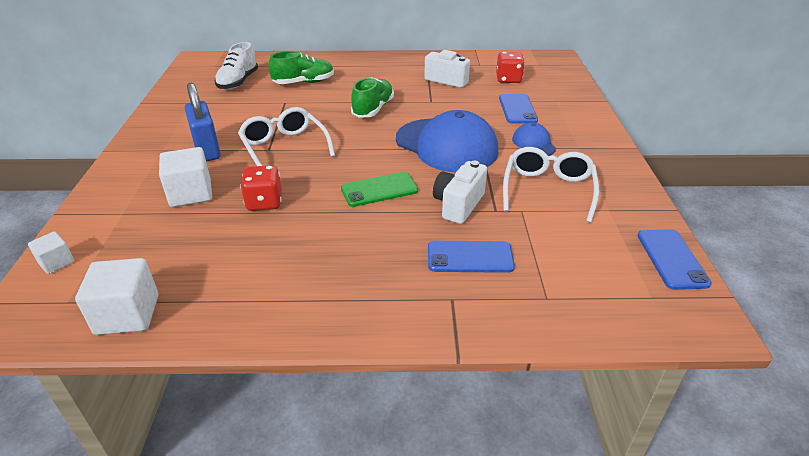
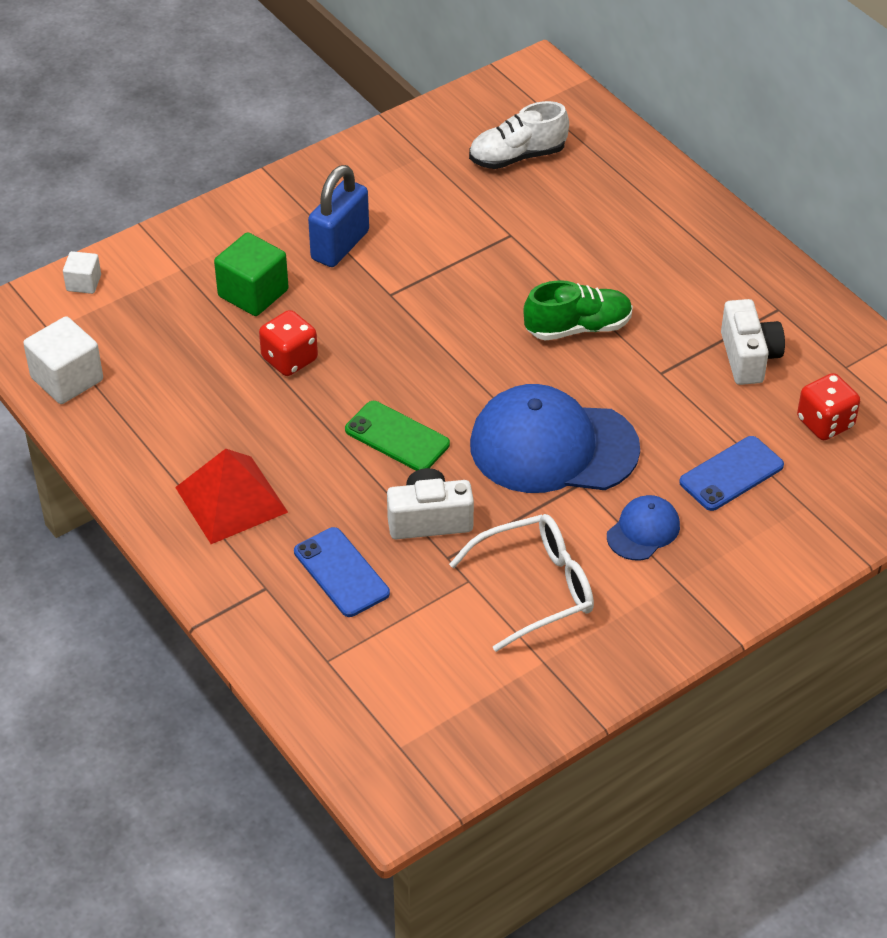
camera: 55 degrees right, 10 degrees up
white cube [159,147,212,207] -> green cube [214,232,289,316]
white glasses [238,107,335,166] -> none
green shoe [269,51,334,84] -> none
blue cap [396,110,499,172] -> blue cap turned 90 degrees clockwise [470,384,640,493]
blue phone [637,229,712,290] -> none
none -> red pyramid [175,449,288,544]

